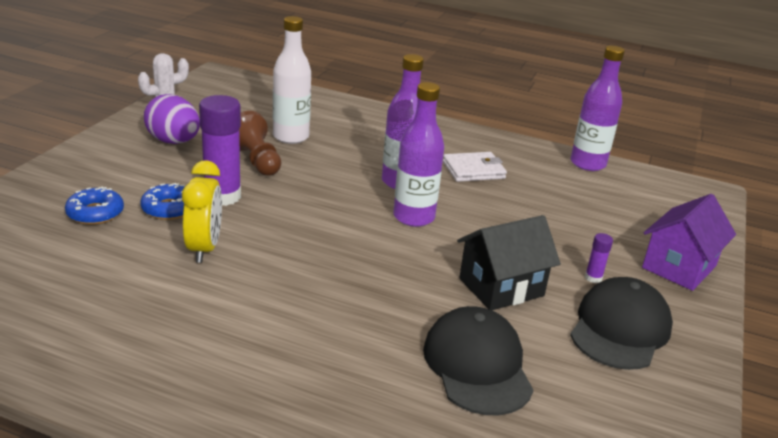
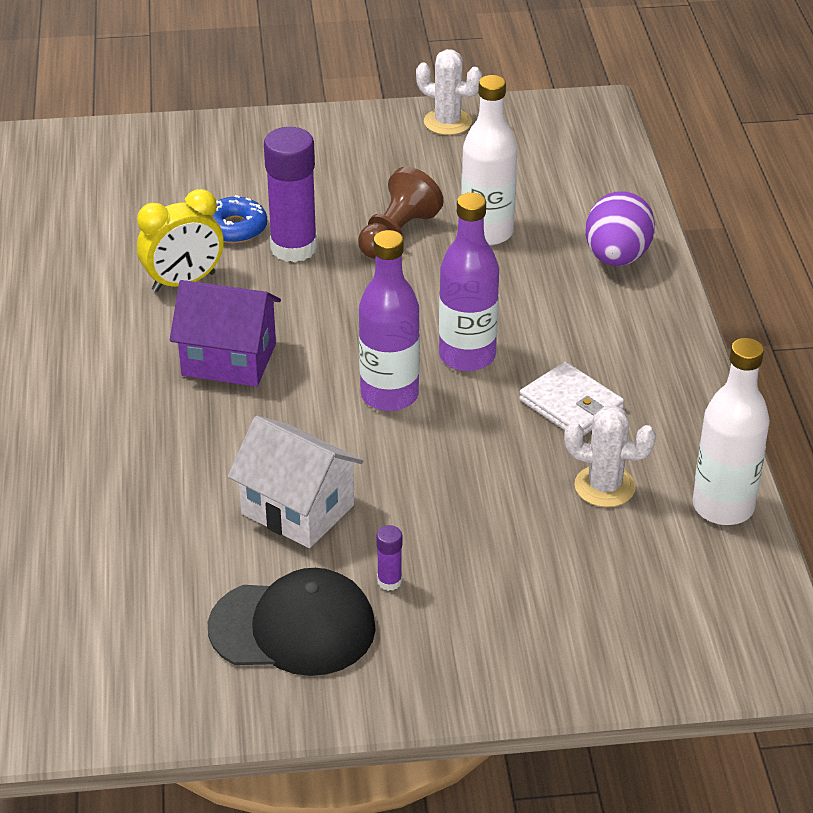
camera: 65 degrees right, 10 degrees up
blue donut [65,187,124,225] -> none
purple egg [144,94,200,144] -> purple egg moved to [586,192,655,266]
black cap [423,306,533,415] -> none
black house [457,215,561,310] -> white house [227,416,363,548]
purple bottle [570,45,625,171] -> white bottle [693,338,770,525]
purple house [642,194,736,291] -> purple house moved to [170,280,281,387]
none -> white cactus [564,405,656,507]

